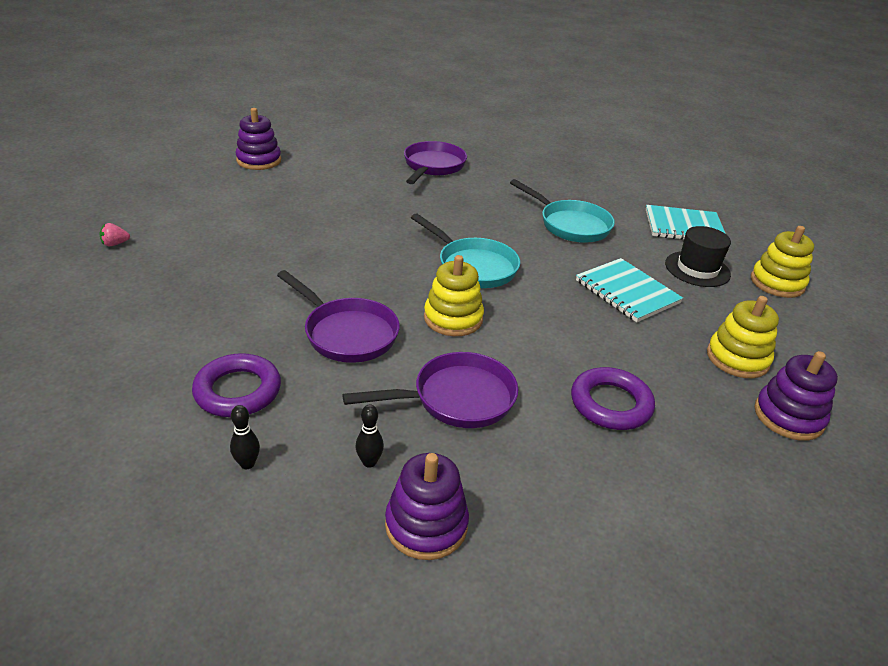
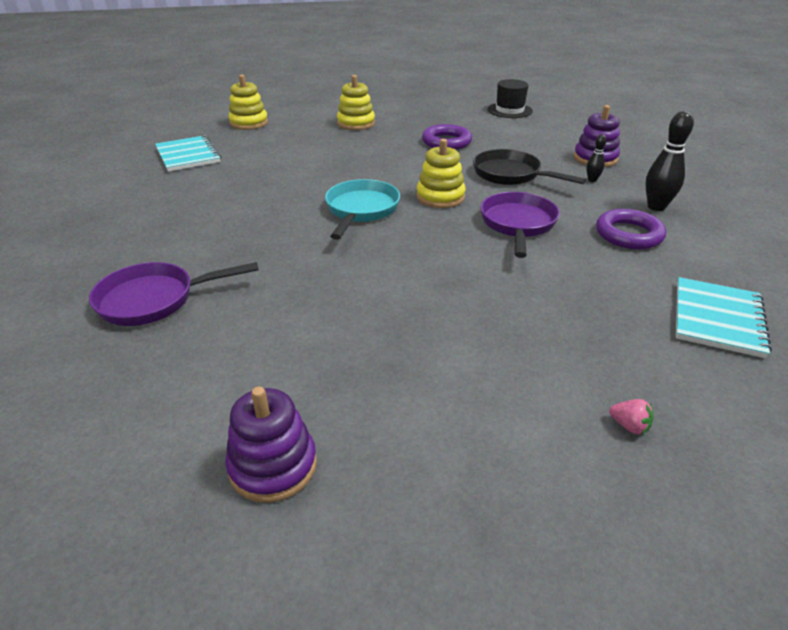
camera: 120 degrees left, 0 degrees up
black bowling pin [230,405,260,469] -> black bowling pin [645,111,694,211], size x1.88
purple pan [343,352,518,428] -> black pan [473,149,586,185]
turquoise pan [510,179,615,243] -> none
turquoise notebook [576,258,683,322] -> turquoise notebook moved to [676,277,772,358]
black hat [665,226,731,287] -> black hat moved to [488,79,533,118]
purple stacking toy [754,351,838,441] -> none

